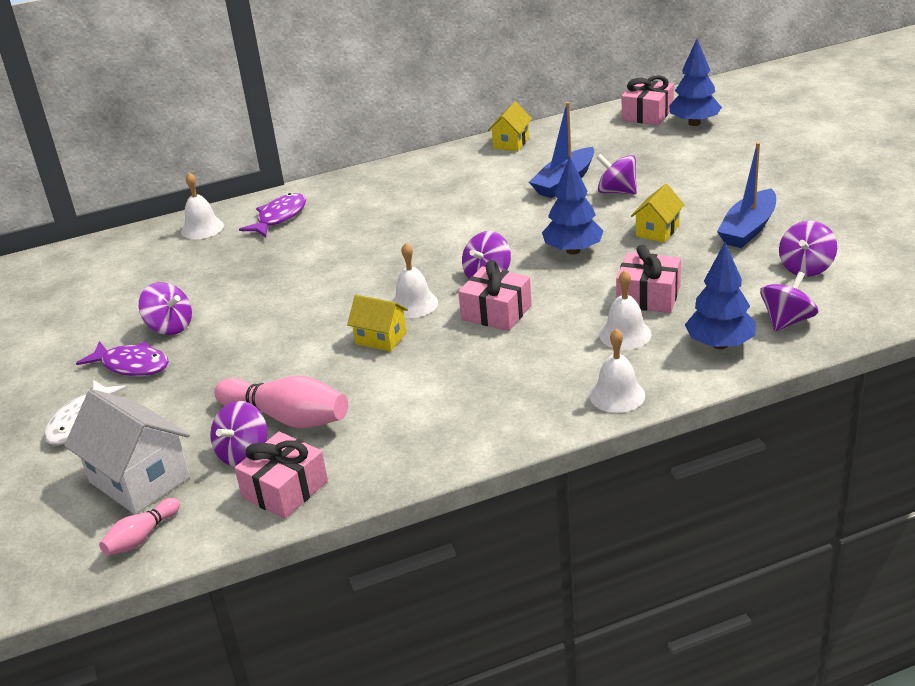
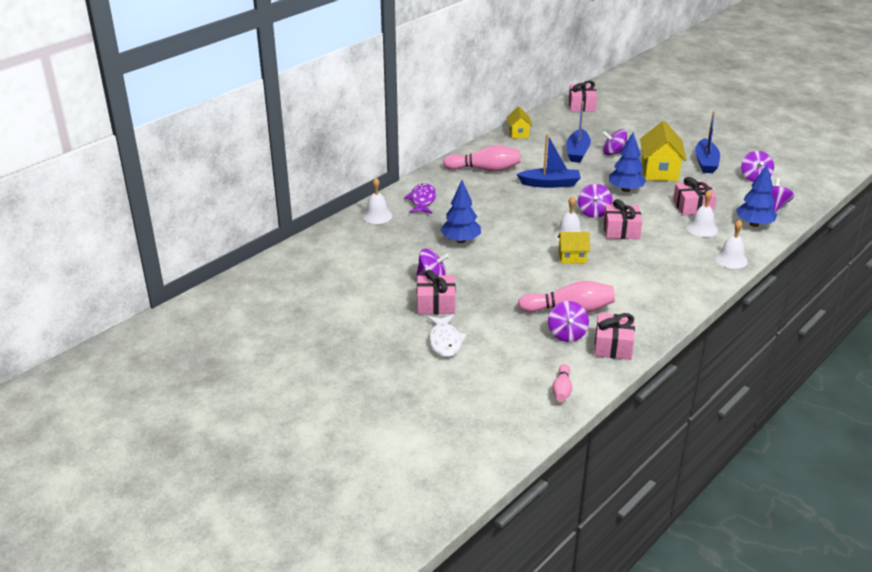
camera: 30 degrees left, 0 degrees up
white house [64,389,190,514] -> none
purple fish [76,341,169,376] -> pink gift [417,270,455,314]
yellow house [631,184,685,243] -> yellow house [640,121,687,181], size x1.73
blue tree [669,39,722,126] -> blue tree moved to [441,180,481,243]
none -> pink bowling pin [443,145,520,172]
none -> blue boat [517,134,581,188]

